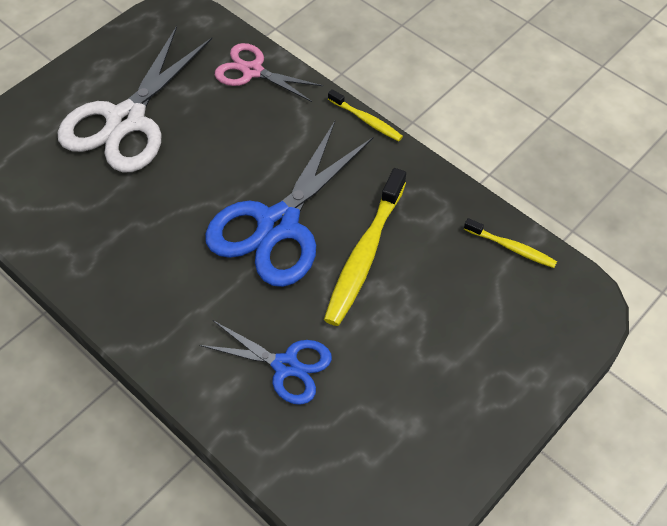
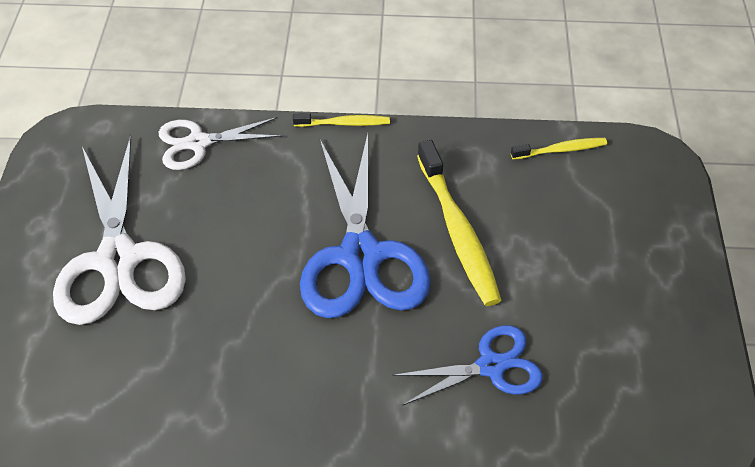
camera: 40 degrees left, 5 degrees down
pink scissors [215,43,323,102] -> white scissors [158,117,282,170]

